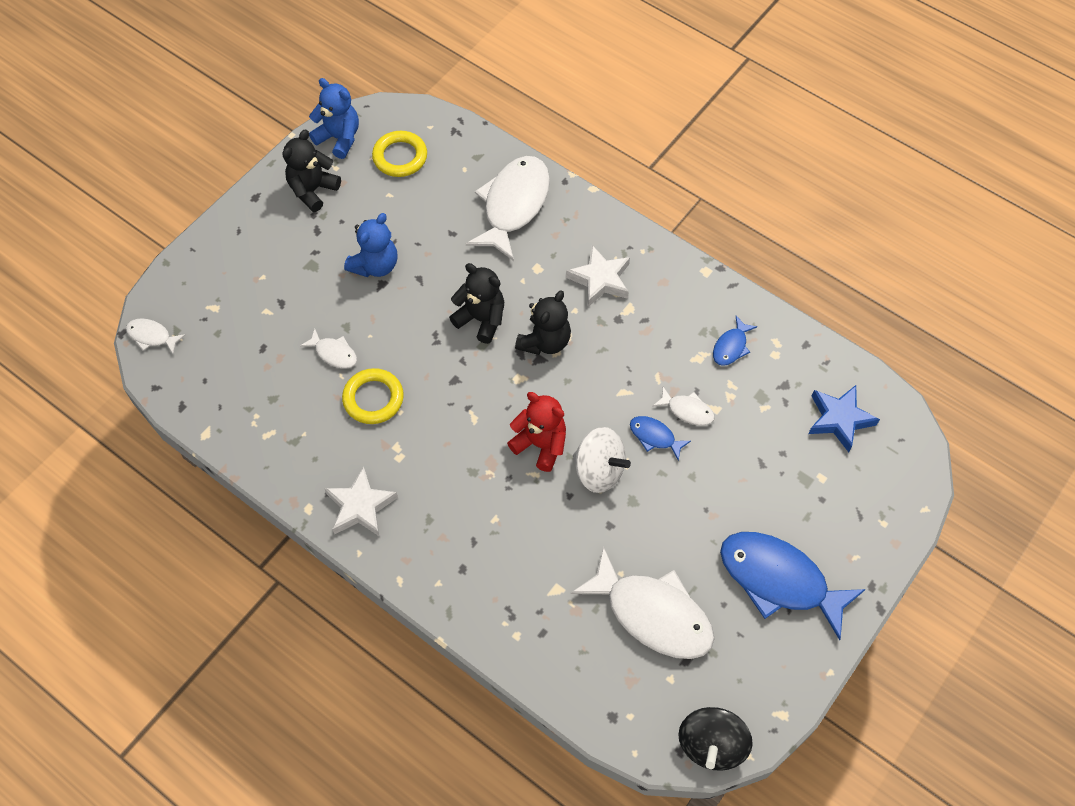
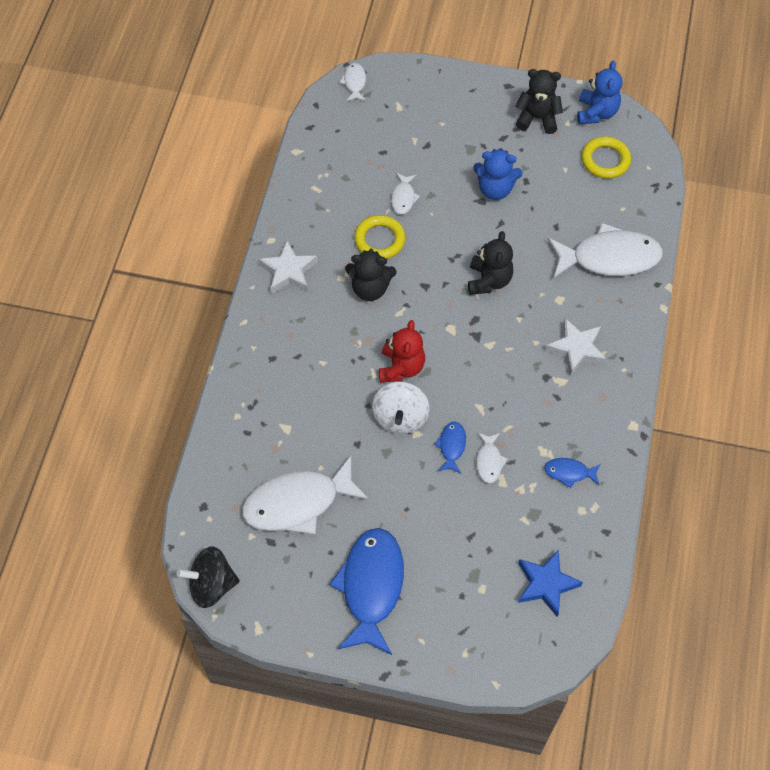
camera: 65 degrees right, 0 degrees up
black teddy bear [515,290,571,355] -> black teddy bear moved to [345,249,397,301]
white fish [571,546,715,659] -> white fish turned 60 degrees clockwise [242,456,369,534]

